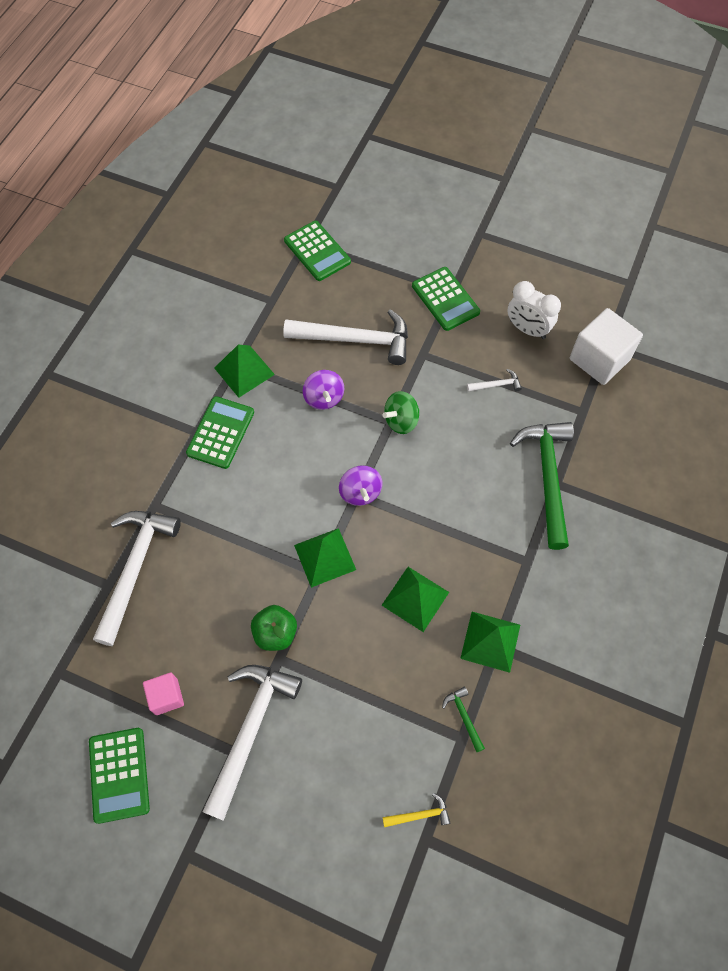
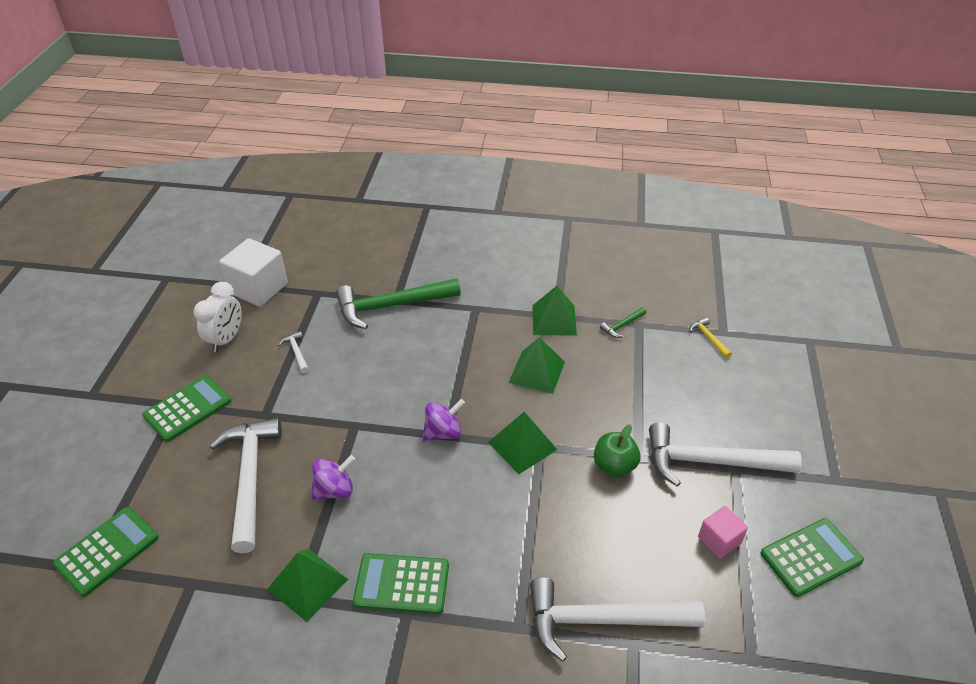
camera: 105 degrees left, 20 degrees down
green spinning top [383,391,419,434] -> none

